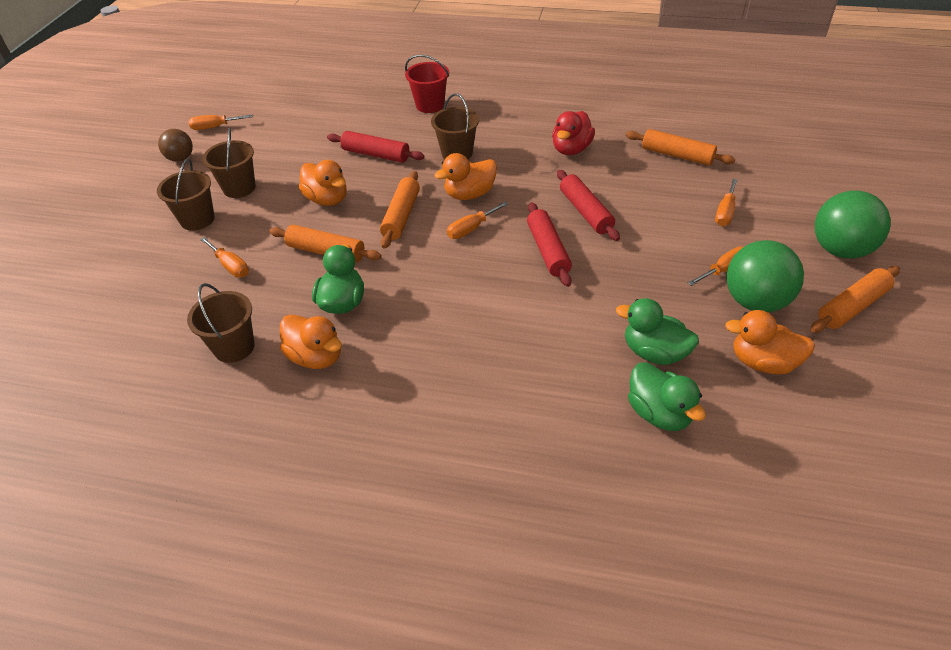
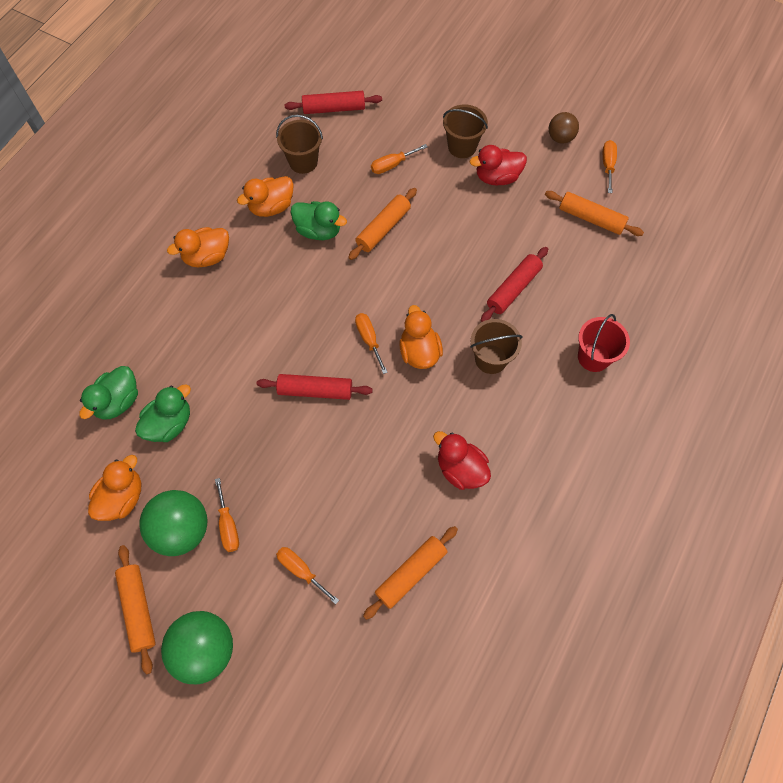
camera: 105 degrees right, 20 degrees up
brown bucket [202,127,256,198] -> red duck [470,145,527,186]
orange duck [299,160,347,206] -> orange duck moved to [167,227,229,268]
orange rolling pin [380,171,420,249] -> orange rolling pin moved to [545,191,644,236]
red rolling pin [557,170,620,241] -> red rolling pin moved to [284,91,382,114]
green duck [628,362,706,431] -> green duck turned 45 degrees counterclockwise [79,366,138,420]

